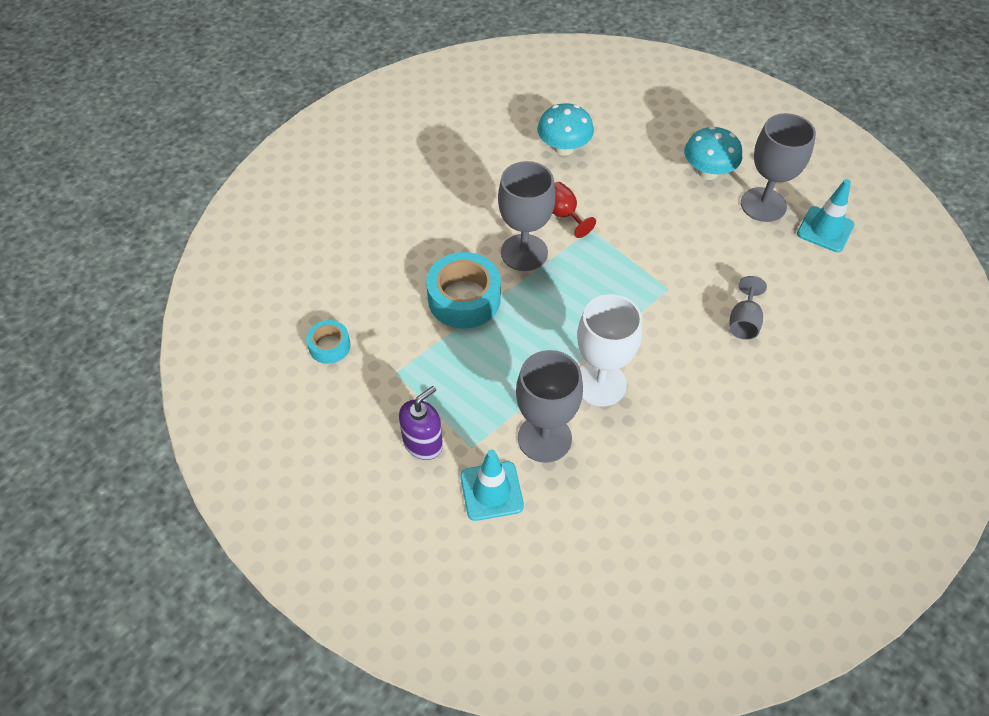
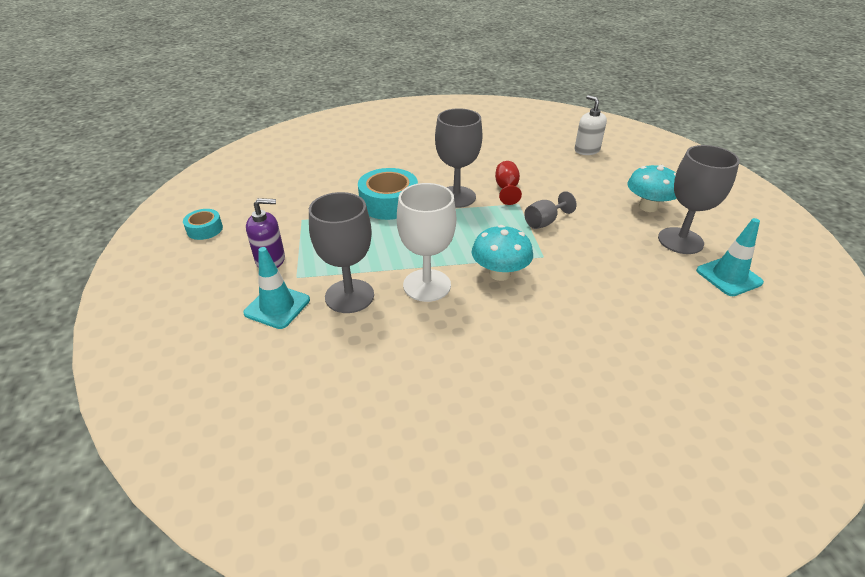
camera: 35 degrees right, 15 degrees down
turquoise tape [306,320,351,364] -> turquoise tape moved to [183,209,223,240]
turquoise mushroom [537,103,594,156] -> turquoise mushroom moved to [472,225,533,281]
grey goblet [730,276,767,340] -> grey goblet moved to [525,191,576,229]
none -> white soap dispenser [575,95,607,155]

